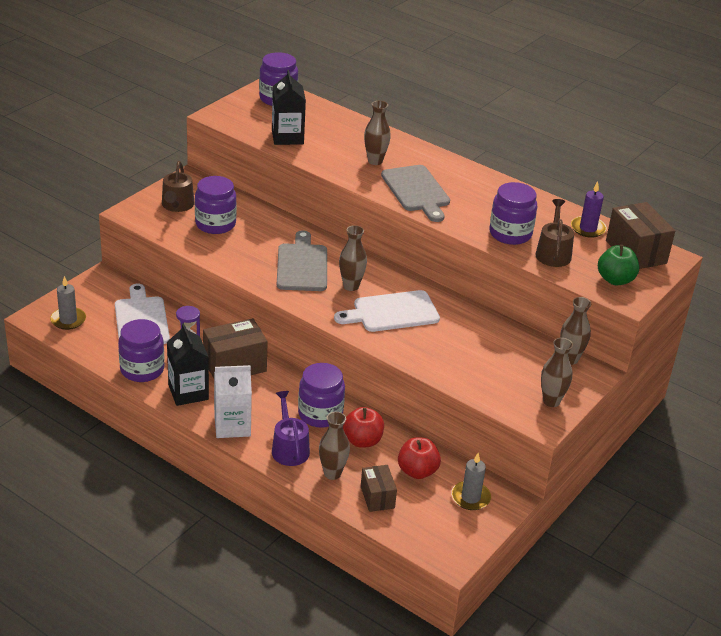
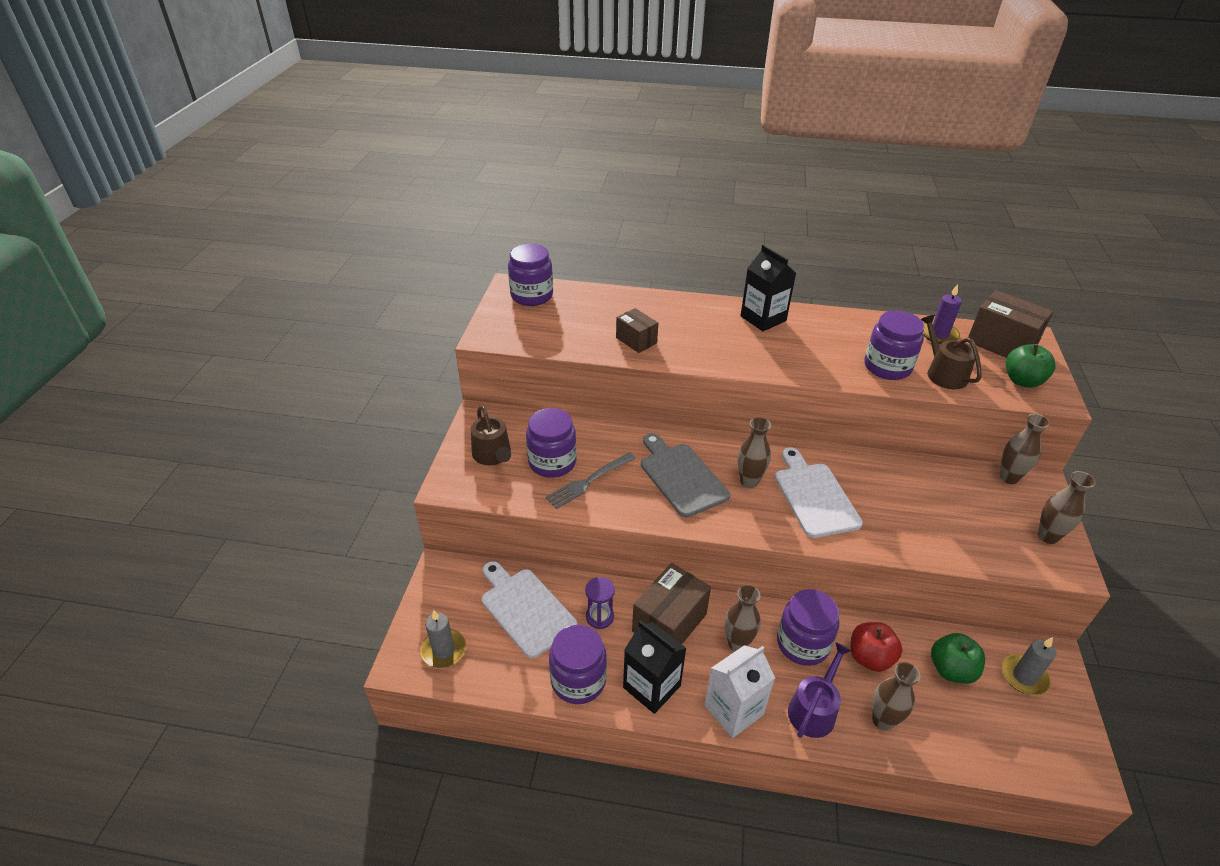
camera: 25 degrees left, 5 degrees up
black carton [272,70,306,145] -> black carton moved to [741,245,796,331]
purple watering can [272,391,310,466] -> purple watering can turned 75 degrees clockwise [788,642,852,738]
white cutting board [334,290,440,332] -> white cutting board turned 120 degrees clockwise [775,447,863,538]
brown box [361,465,397,512] -> brown box moved to [616,308,658,353]
brown vase [364,101,391,165] -> brown vase moved to [725,585,761,651]
grey cutting board [381,165,450,222] -> none
red apple [398,437,441,479] -> green apple [931,633,985,684]
none -> grey fork [545,452,636,509]

